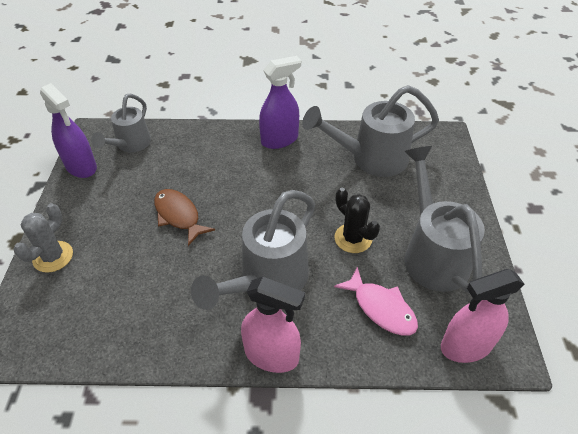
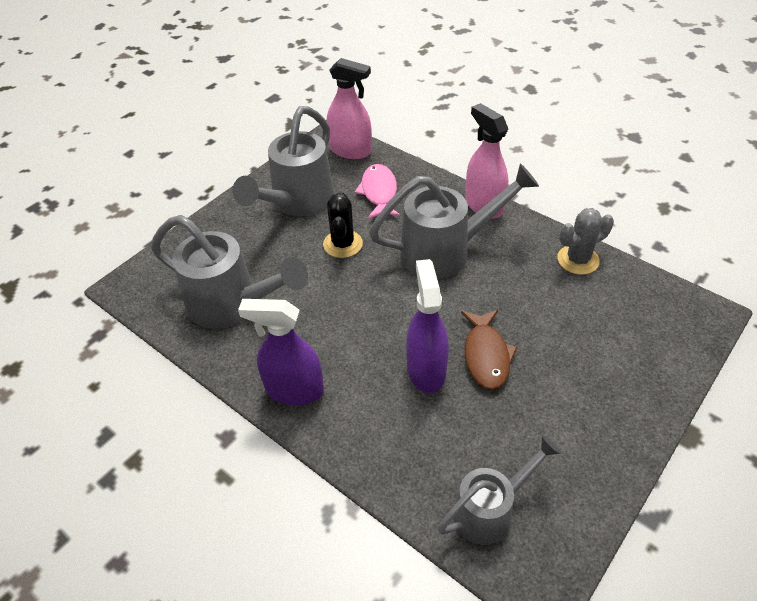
camera: 140 degrees left, 0 degrees up
grey cactus [13,203,73,273] -> grey cactus moved to [557,208,614,275]
purple spray bottle [40,83,97,178] -> purple spray bottle moved to [406,259,449,393]

